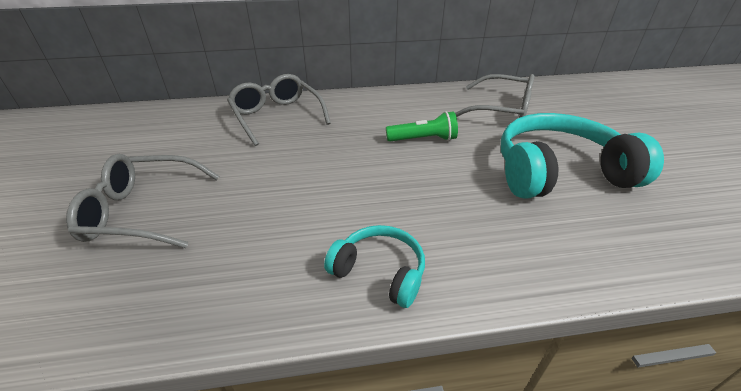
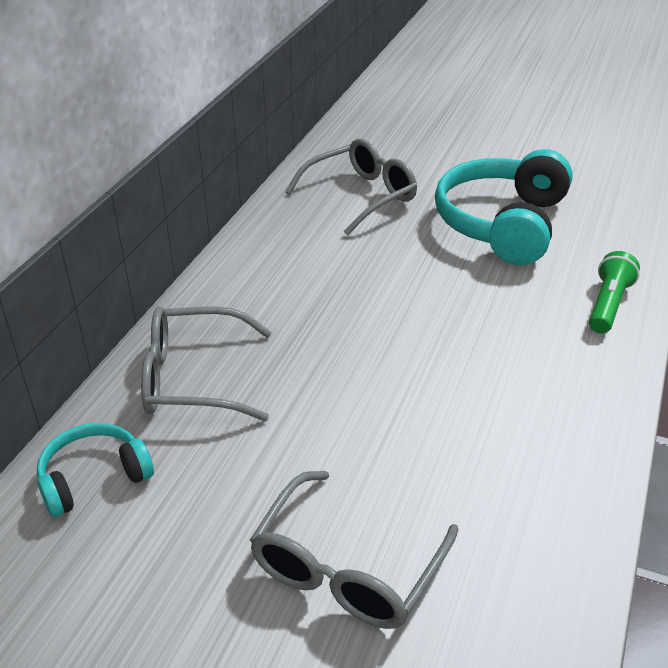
camera: 60 degrees left, 0 degrees up
turquoise headphones [324,225,425,308] -> turquoise headphones moved to [37,423,154,517]
green flashlight [386,111,458,142] -> green flashlight moved to [589,251,640,334]

